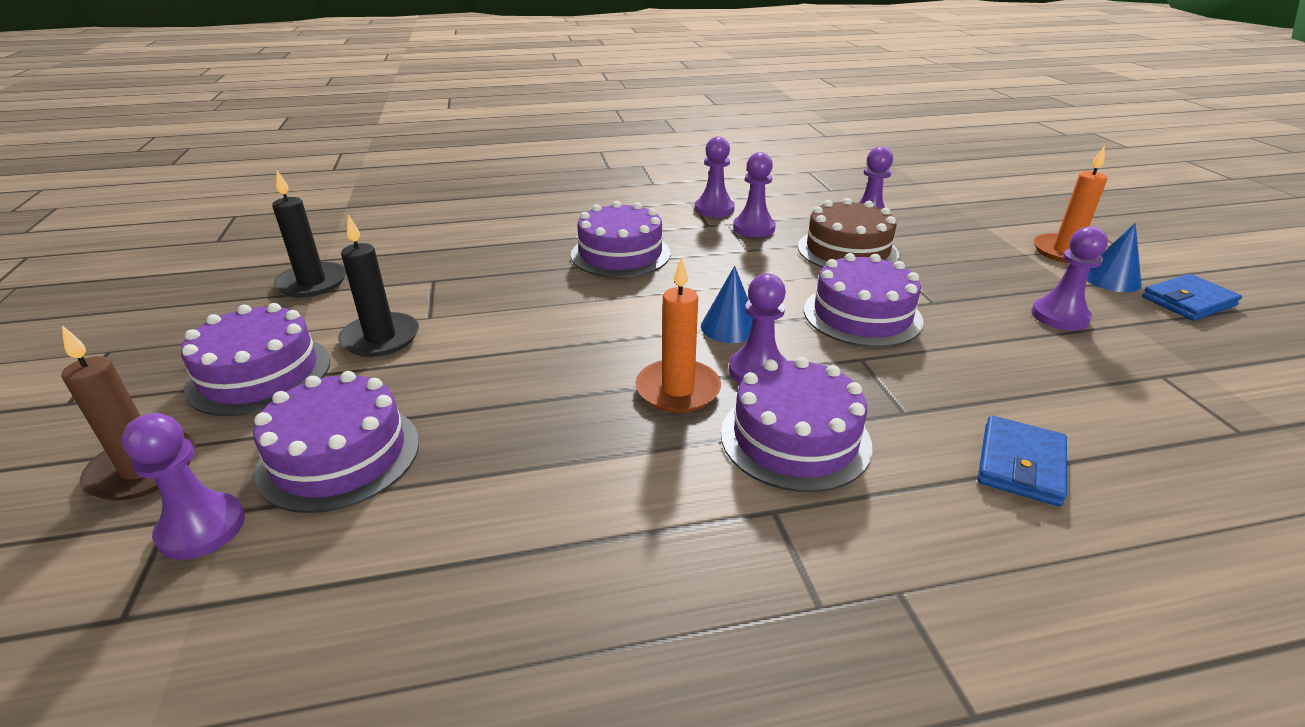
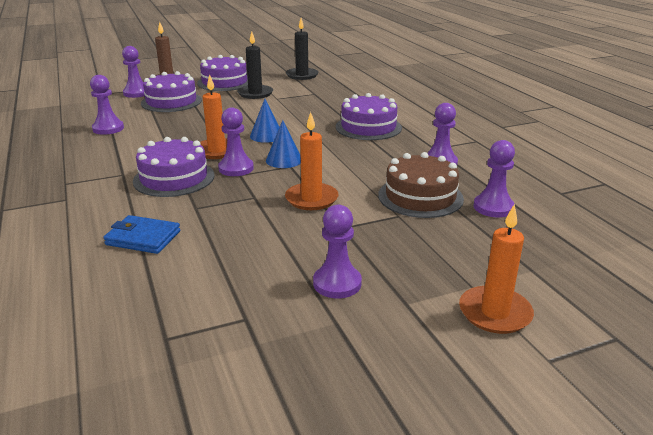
camera: 80 degrees right, 5 degrees down
purple pawn [695,137,735,217] -> purple pawn moved to [90,75,124,135]
purple cake [804,253,924,347] -> orange candle [285,112,339,210]
blue cone [1087,223,1142,292] -> blue cone moved to [250,99,279,143]
blue wallet [1142,274,1242,321] -> none

